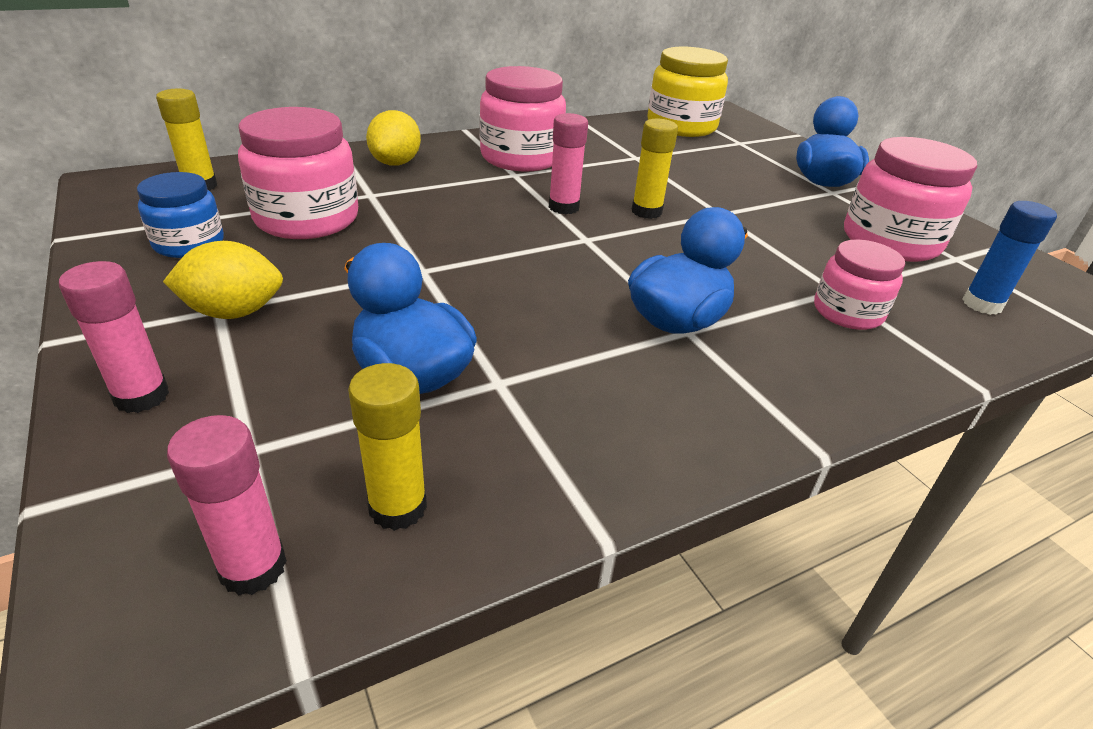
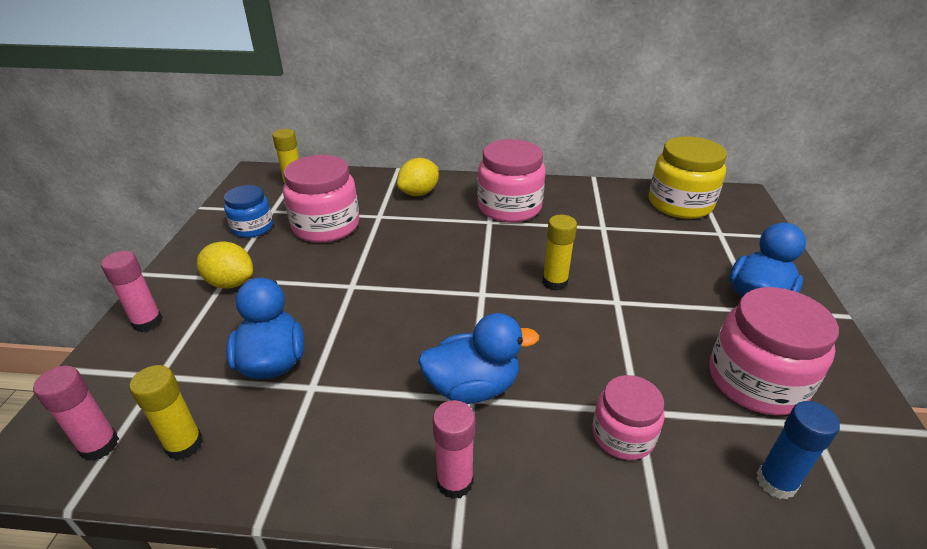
camera: 35 degrees right, 0 degrees up
pink glue stick [549,113,588,214] -> pink glue stick moved to [433,400,475,499]

